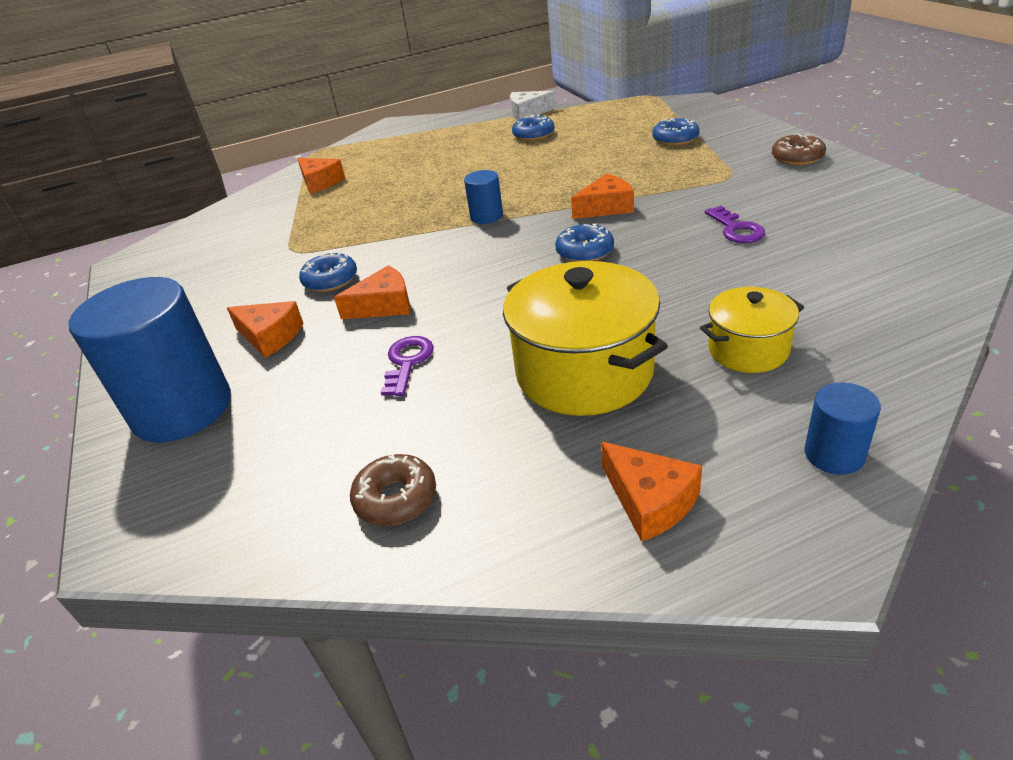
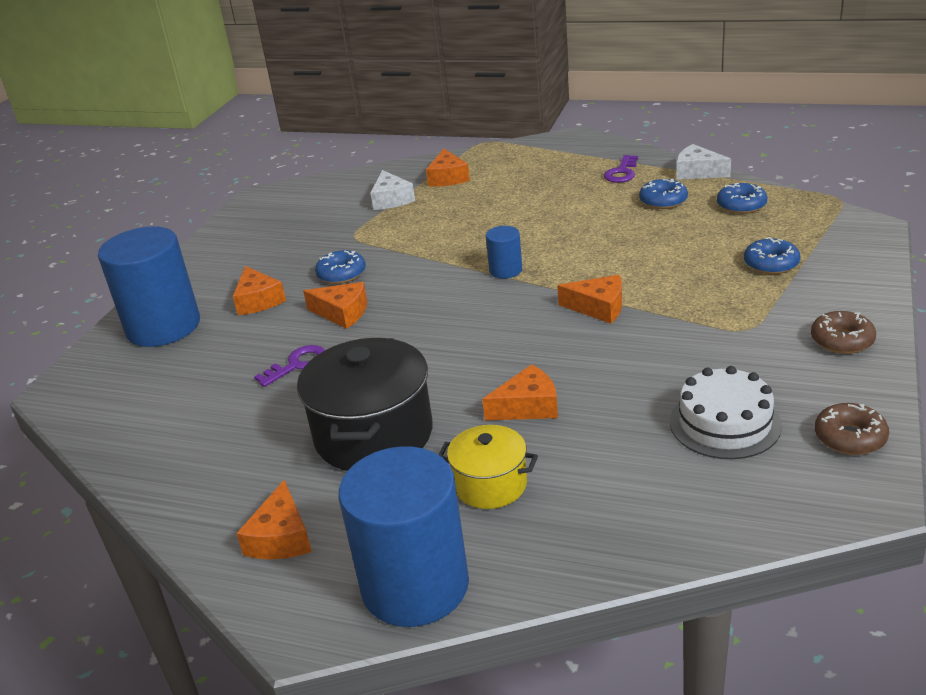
camera: 40 degrees right, 5 degrees down
brown donut [350,454,436,526] -> brown donut moved to [815,403,889,455]
yellow pot [503,261,668,416] -> black pot [297,338,433,471]
blue donut [555,223,614,262] -> blue donut moved to [717,183,767,214]
purple key [705,206,765,243] -> purple key moved to [604,155,638,183]
blue cylinder [805,382,881,475] -> blue cylinder [339,446,469,627], size x2.19
none -> white cheese [370,170,415,210]
none -> orange cheese [482,364,558,420]
none -> white cake [670,366,782,459]

